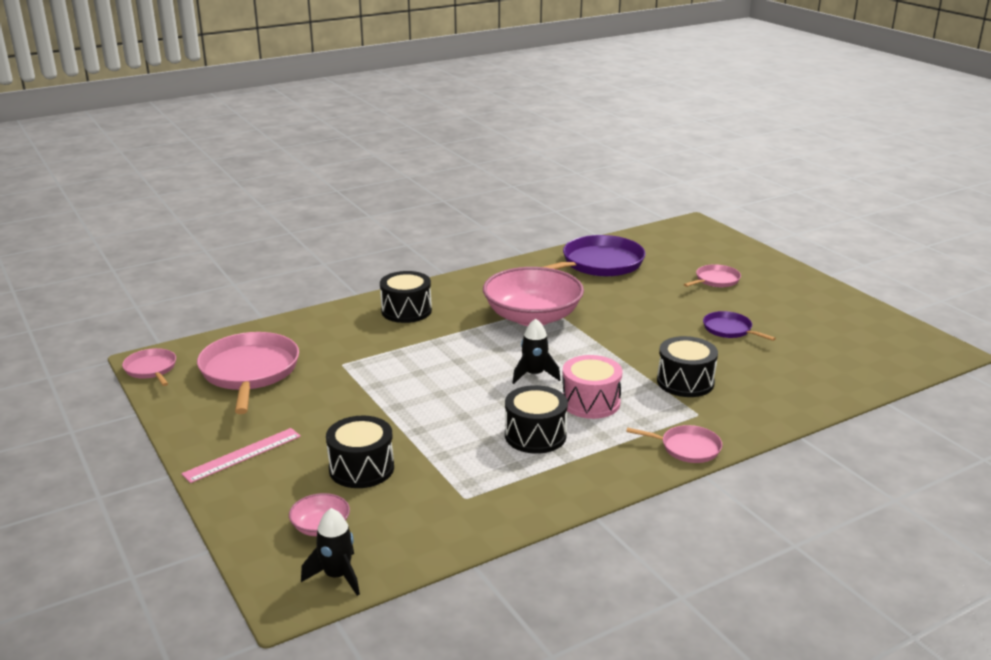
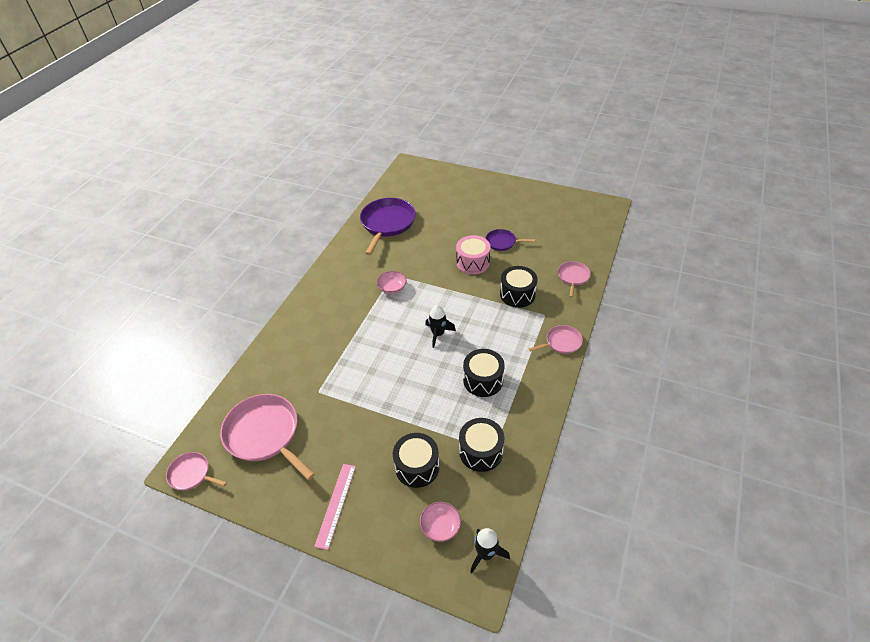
camera: 35 degrees left, 20 degrees up
black drum [380,271,432,323] -> black drum moved to [459,418,504,472]
pink bowl [483,267,584,326] -> pink bowl [377,271,406,294], size x0.44
pink drum [562,355,622,419] -> pink drum moved to [456,235,491,275]
pink pan [684,264,741,287] -> pink pan moved to [558,261,591,297]

